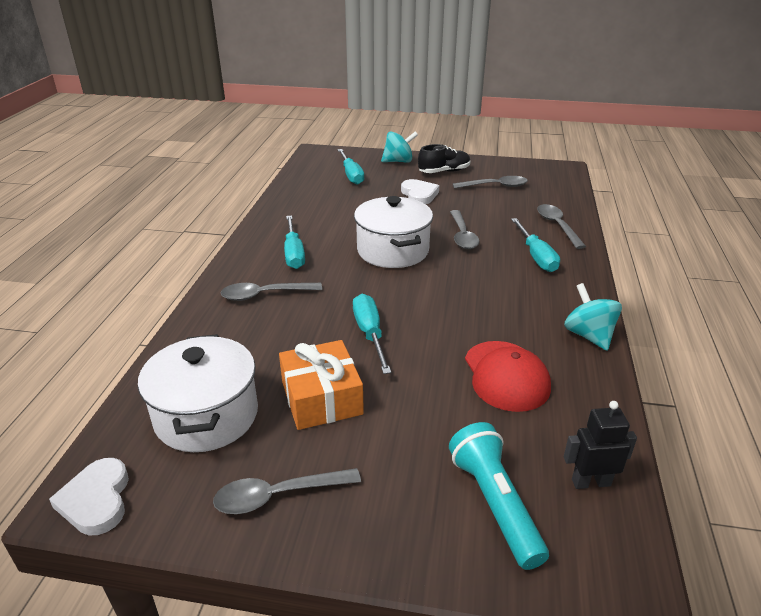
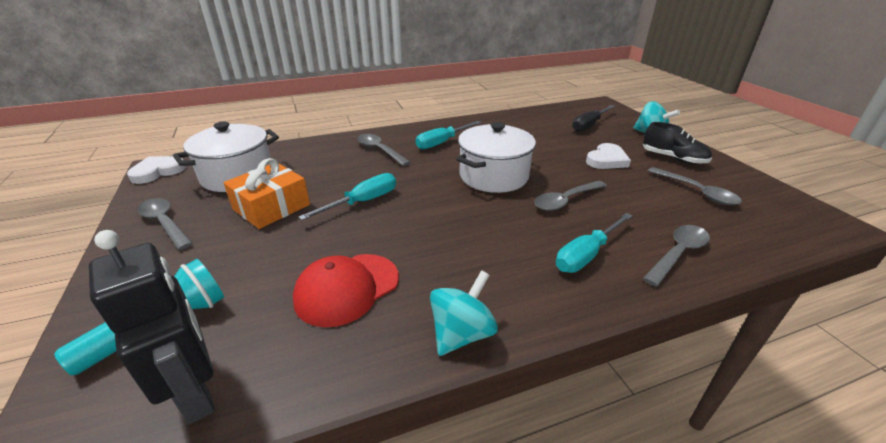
camera: 60 degrees right, 0 degrees up
turquoise screwdriver [338,149,364,185] -> black screwdriver [572,105,615,132]
black robot [564,401,637,489] -> black robot [89,230,215,424], size x1.62

